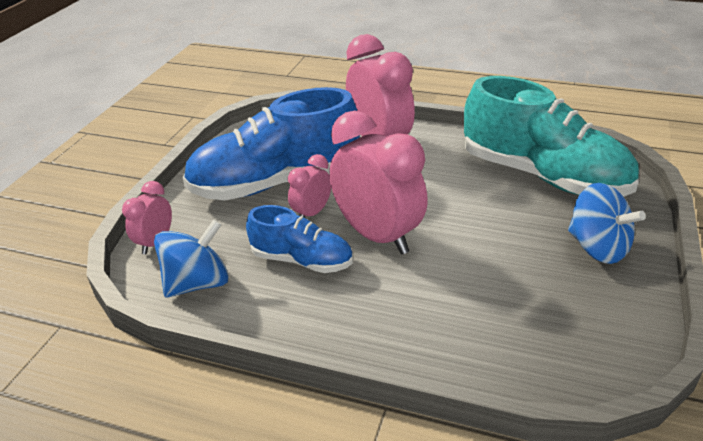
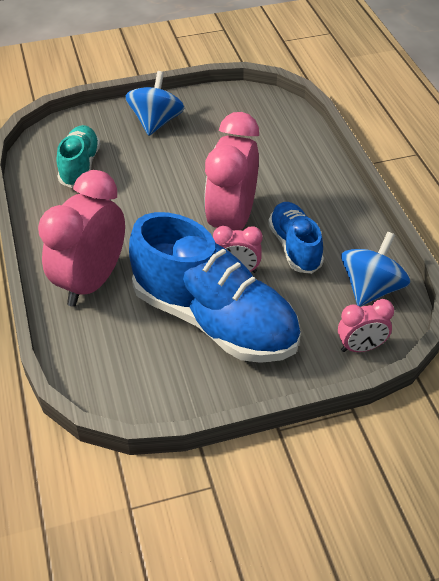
camera: 125 degrees left, 10 degrees up
blue spinning top [154,219,229,298] -> blue spinning top turned 105 degrees clockwise [341,232,410,306]
turquoise shoe [464,76,639,197] -> turquoise shoe [57,125,100,188], size x0.53

